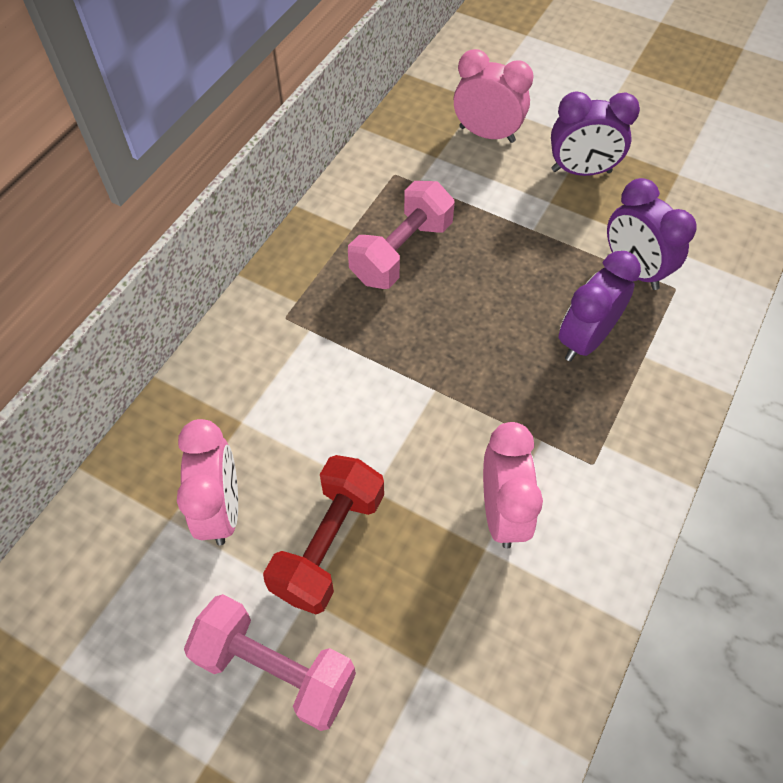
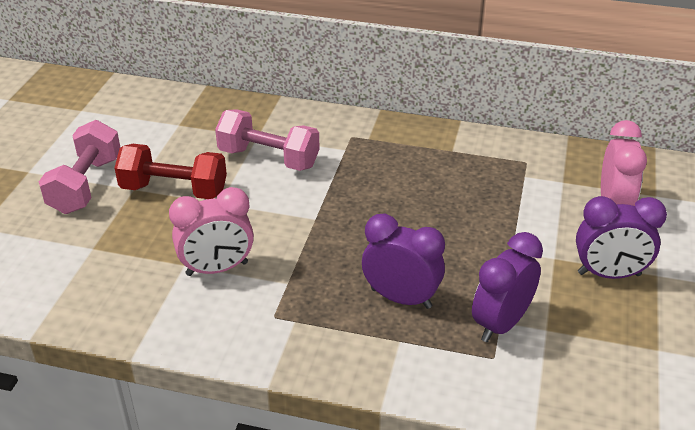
camera: 75 degrees right, 20 degrees down
pink clock [177,419,238,545] -> none
pink dumbbell [348,181,455,289] -> pink dumbbell moved to [215,109,320,171]
purple clock [551,92,640,176] -> purple clock turned 75 degrees counterclockwise [576,196,667,279]

